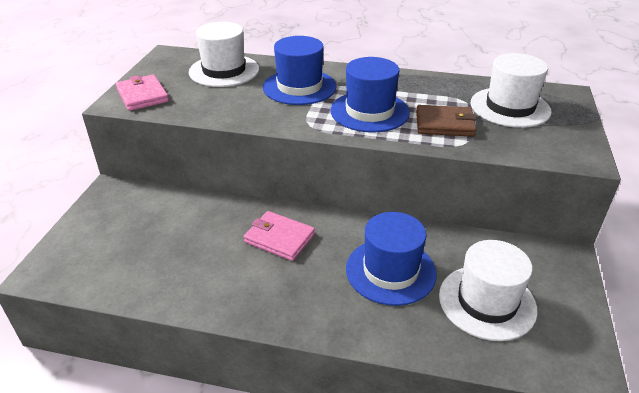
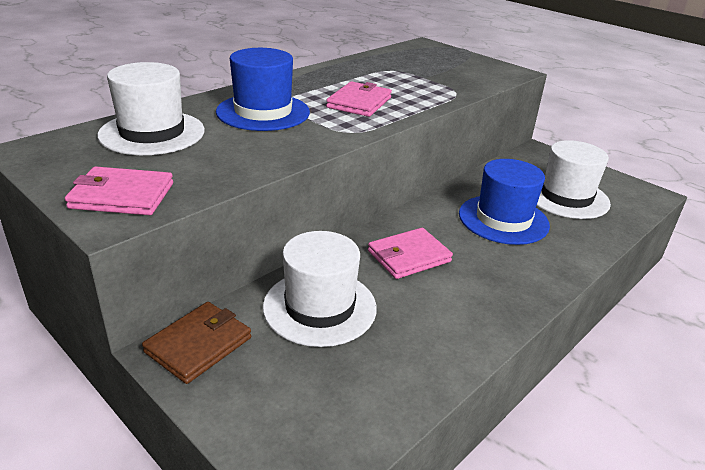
camera: 60 degrees left, 5 degrees down
blue hat [331,57,410,132] -> pink wallet [326,81,392,117]
brown wallet [416,105,477,137] -> brown wallet moved to [142,302,251,384]
white hat [470,53,552,128] -> white hat moved to [263,231,377,347]

